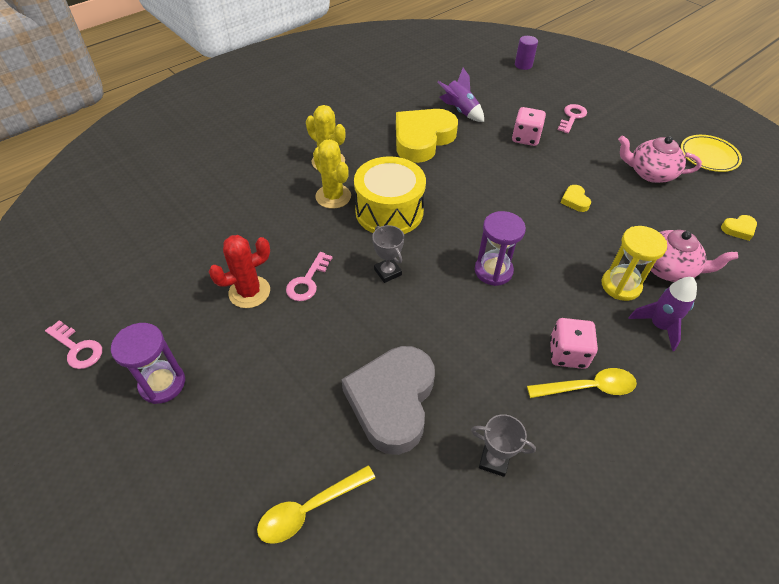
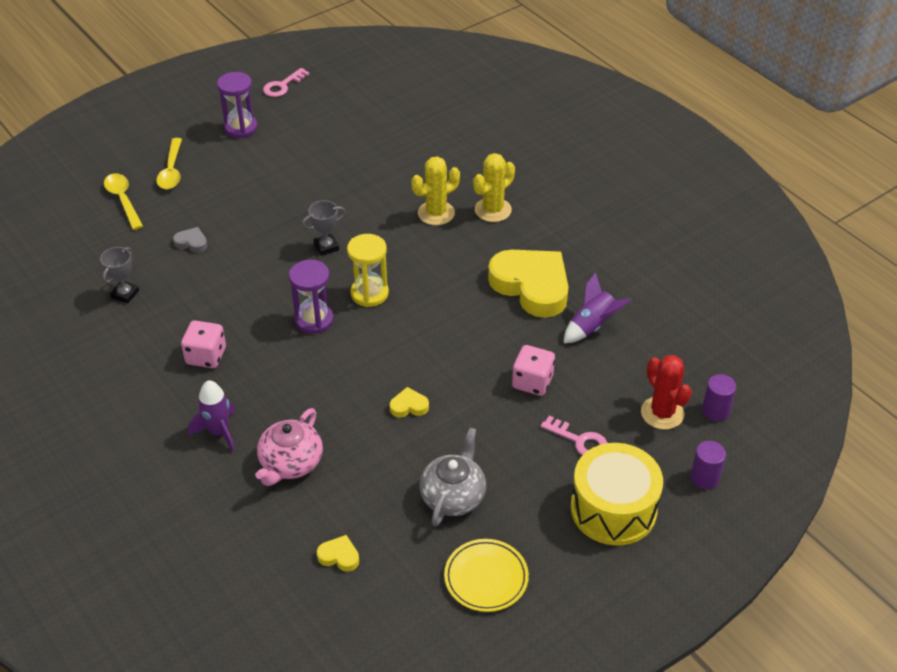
camera: 95 degrees right, 5 degrees down
red cactus [209,235,270,308] -> red cactus moved to [641,355,692,430]
pink key [286,252,332,301] -> none
grey heart [341,346,435,455] -> grey heart [173,227,207,253], size x0.40
yellow drum [354,156,426,234] -> yellow drum moved to [570,443,663,546]
yellow spoon [527,368,637,398] -> yellow spoon moved to [156,138,182,189]
yellow hourglass [602,226,667,301] -> yellow hourglass moved to [347,234,389,307]
pink teapot [618,136,702,183] -> grey teapot [419,427,486,526]
yellow heart [721,215,757,241] -> yellow heart turned 120 degrees clockwise [317,535,359,572]
none -> purple cylinder [690,441,726,489]

